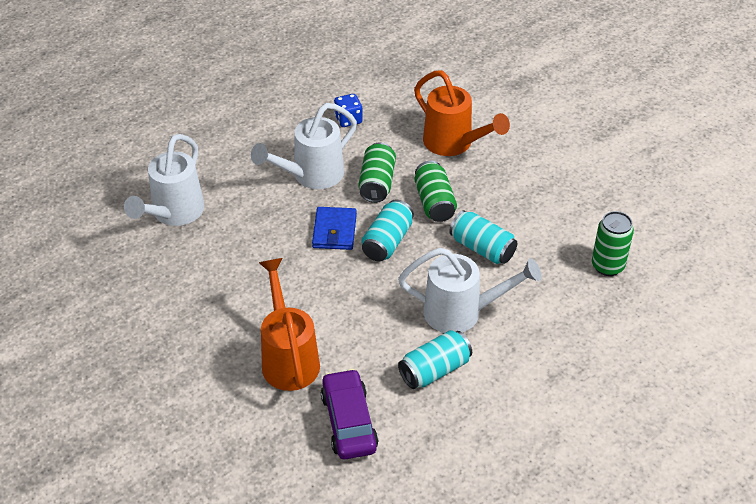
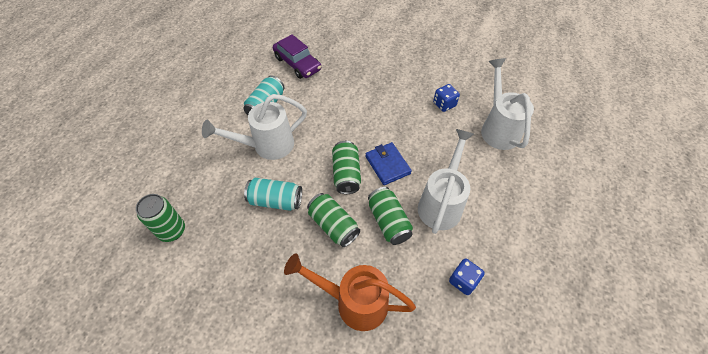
camera: 150 degrees right, 10 degrees up
orange watering can [259,258,320,391] -> none
turquoise can [361,200,414,261] -> green can [332,141,361,194]
none -> blue dice [433,84,460,112]

